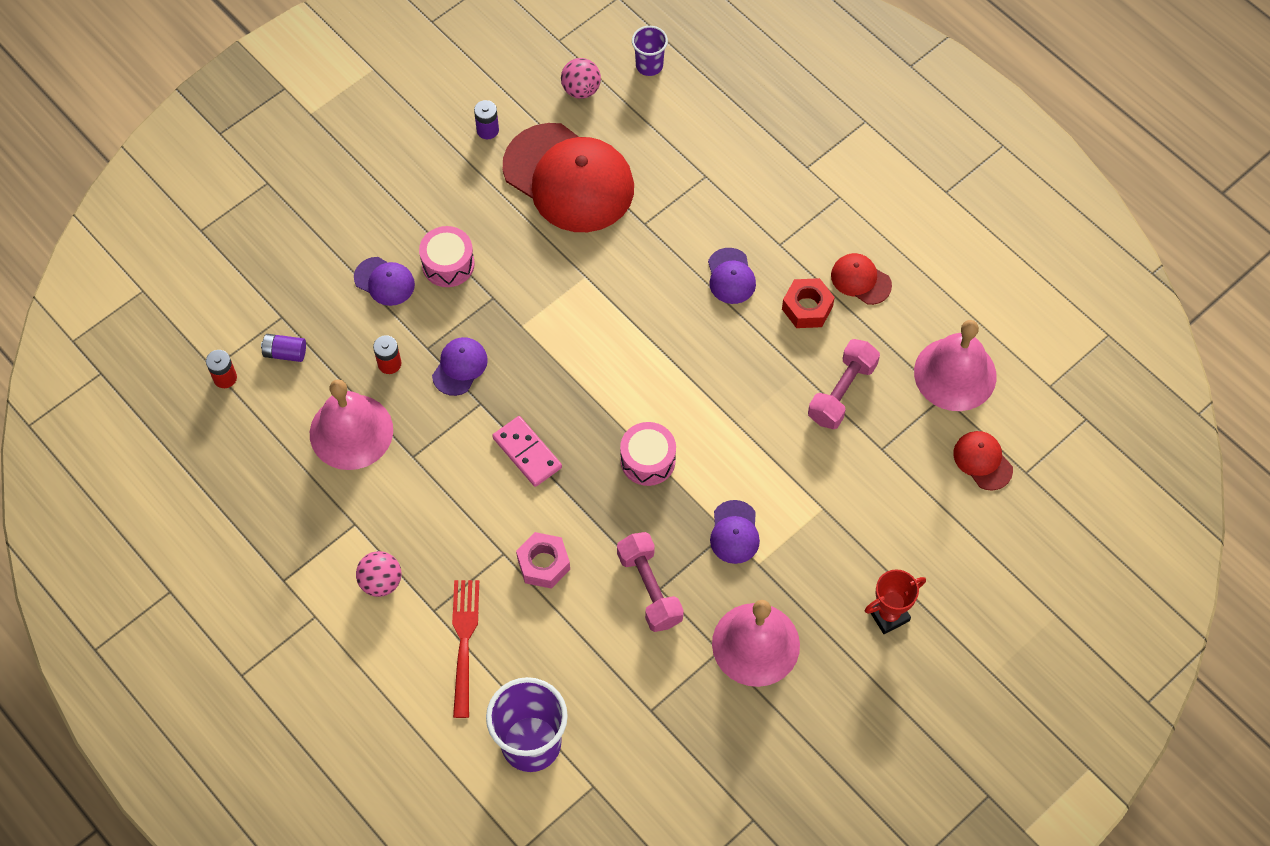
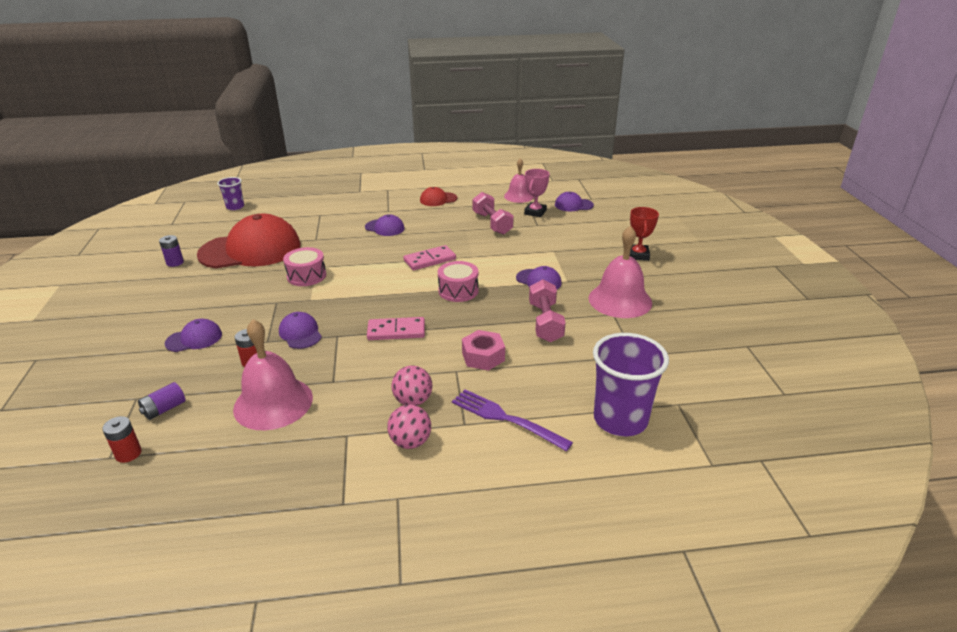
camera: 55 degrees left, 30 degrees down
pink drum [419,226,475,287] -> pink drum moved to [283,247,326,286]
red fork [452,580,479,718] -> purple fork [452,389,573,451]
pink ball [561,58,601,99] -> pink ball moved to [391,365,432,406]
pink dumbbell [617,532,684,632] -> pink dumbbell turned 75 degrees clockwise [529,280,566,342]
red nut [782,278,835,328] -> none
pink bell [914,320,997,411] -> pink bell [504,158,534,203], size x0.63
red cap [953,431,1013,491] -> purple cap [555,192,594,211]
none -> pink domino [403,245,456,270]
none -> pink trophy [524,169,550,217]

